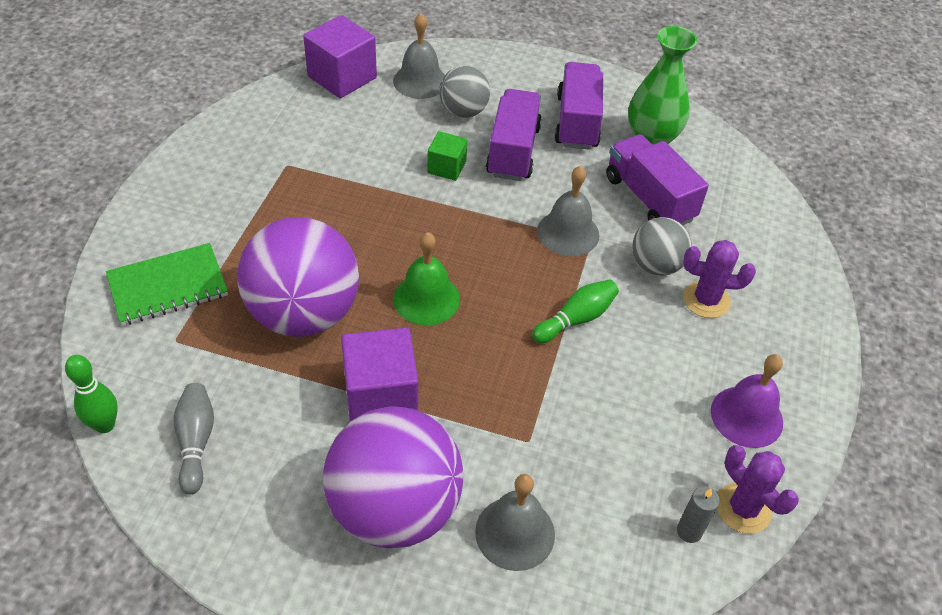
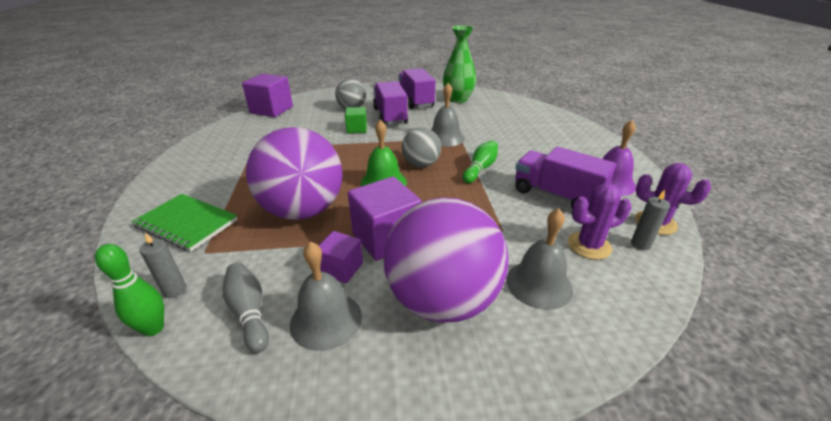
camera: 20 degrees left, 15 degrees down
green notebook [106,243,228,326] -> green notebook turned 75 degrees clockwise [132,194,238,252]
grey bell [393,13,445,99] -> grey bell moved to [290,242,362,351]
purple truck [606,134,709,225] -> purple truck moved to [515,147,616,209]
grey ball [632,217,692,276] -> grey ball moved to [402,127,441,167]
purple cactus [683,240,756,318] -> purple cactus moved to [568,183,632,260]
none -> grey candle [139,232,186,298]
none -> purple cube [319,231,363,283]

